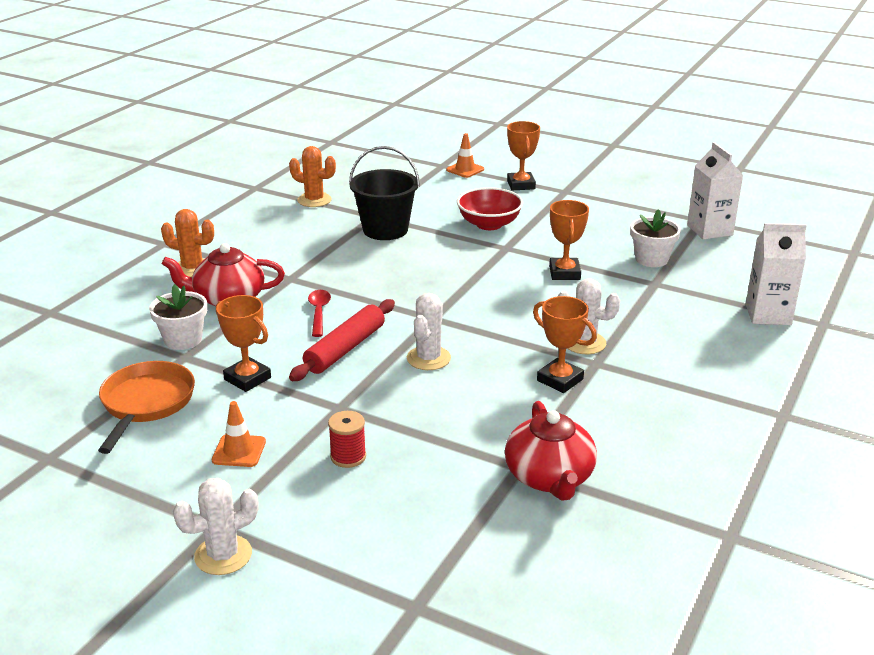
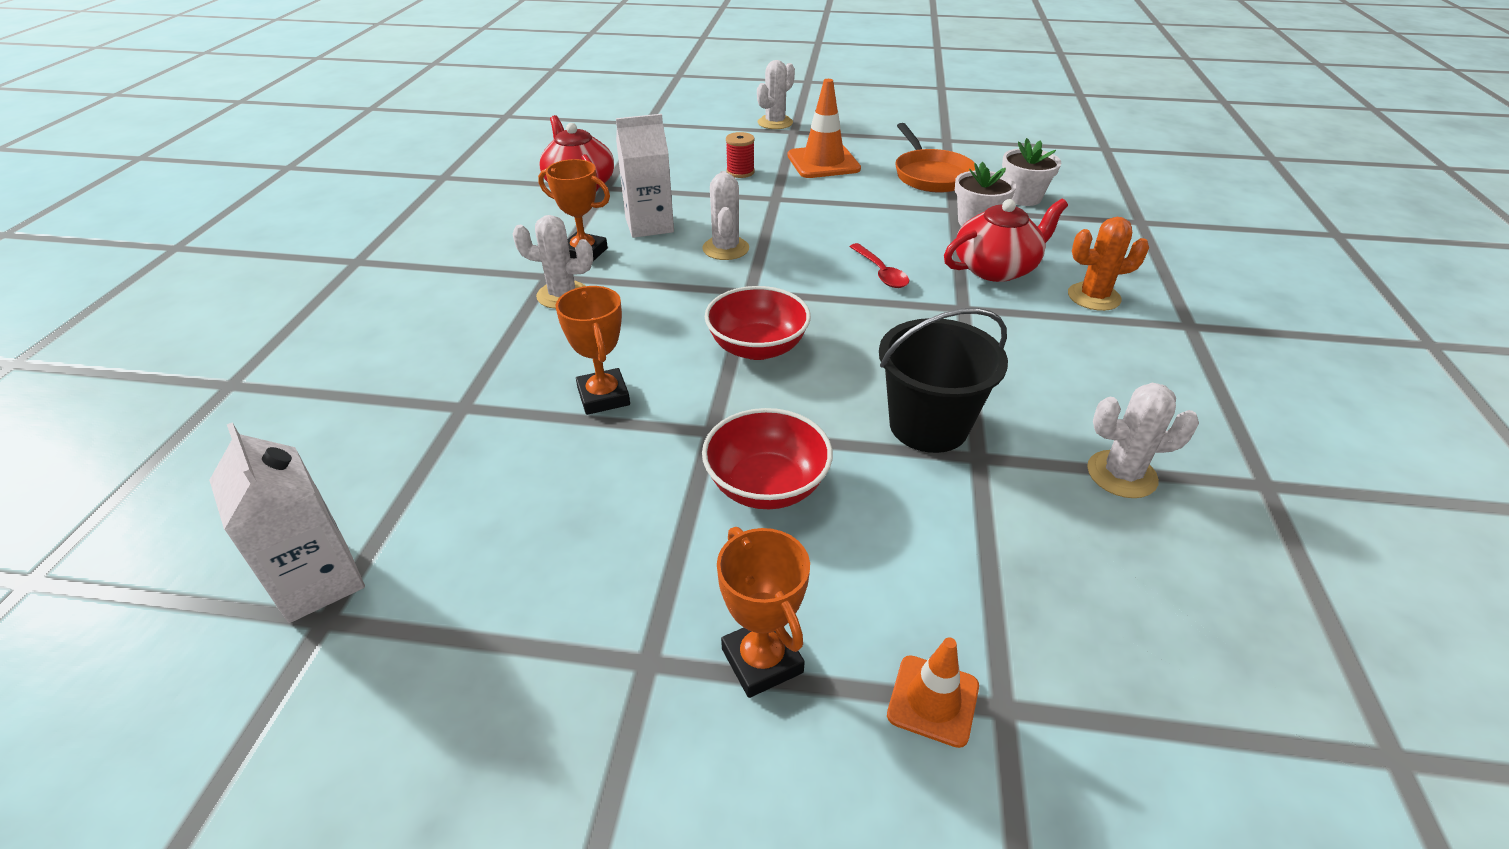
camera: 160 degrees right, 10 degrees up
orange traffic cone [212,401,266,467] -> orange traffic cone [787,79,861,178], size x1.73
orange trophy [216,295,271,392] -> none
orange cactus [289,146,336,207] -> white cactus [1087,383,1199,498]
red rolling pin [289,299,395,381] -> none
white flower pot [630,209,681,267] -> white flower pot moved to [1002,138,1061,206]
white carton [746,223,807,325] -> white carton moved to [616,114,674,238]
none -> red bowl [705,286,811,360]

